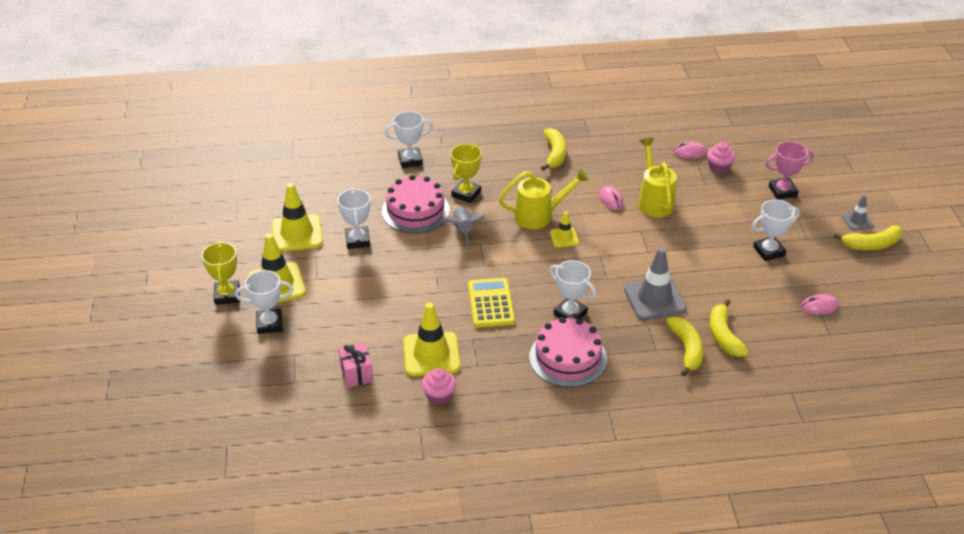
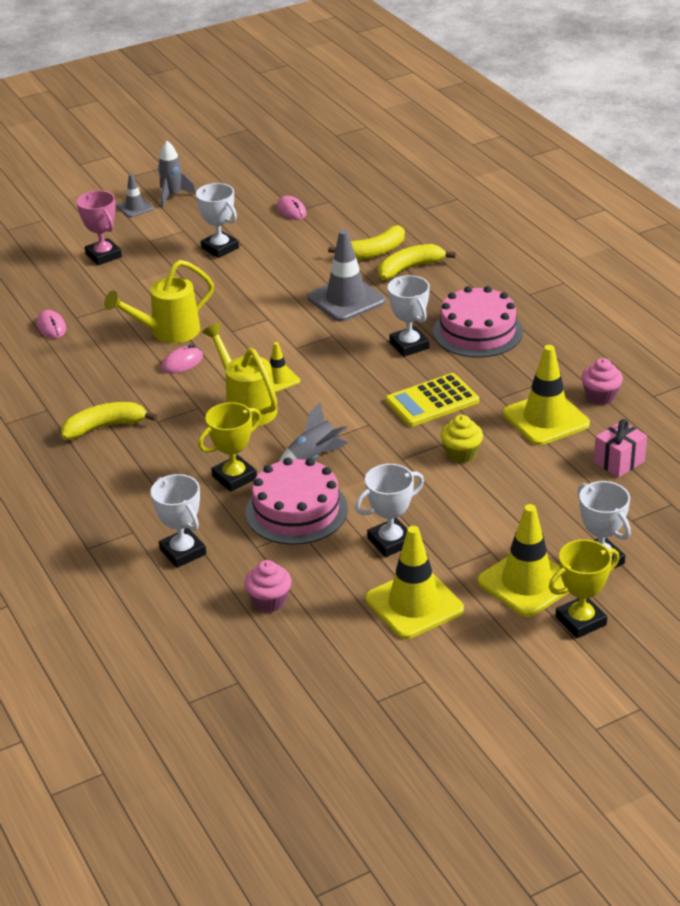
camera: 110 degrees left, 5 degrees down
yellow trophy [450,144,482,203] -> yellow trophy turned 45 degrees counterclockwise [198,402,261,492]
white trophy [550,260,596,319] -> white trophy turned 45 degrees counterclockwise [388,275,430,357]
pink cupcake [707,142,736,174] -> pink cupcake moved to [244,560,292,612]
yellow banana [833,225,902,250] -> grey rocket [158,141,196,207]
none -> yellow cupcake [440,415,483,463]

